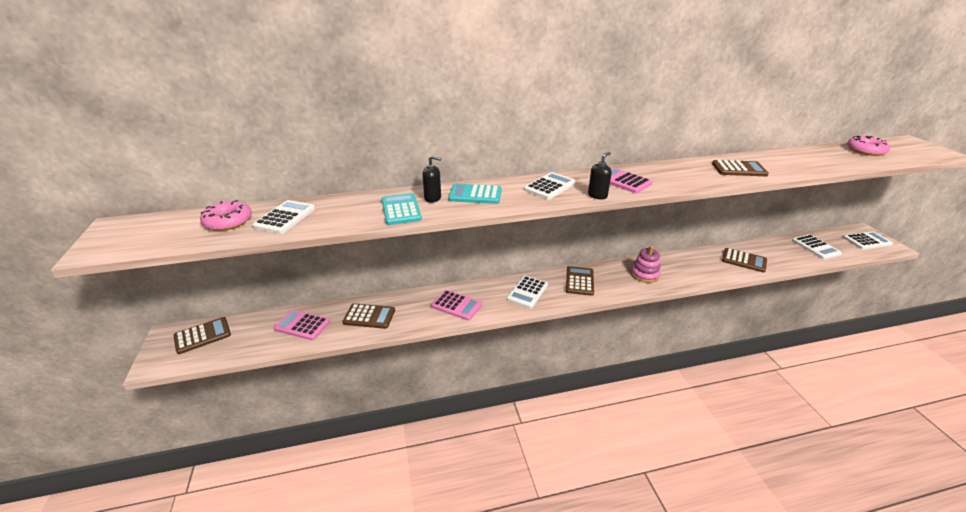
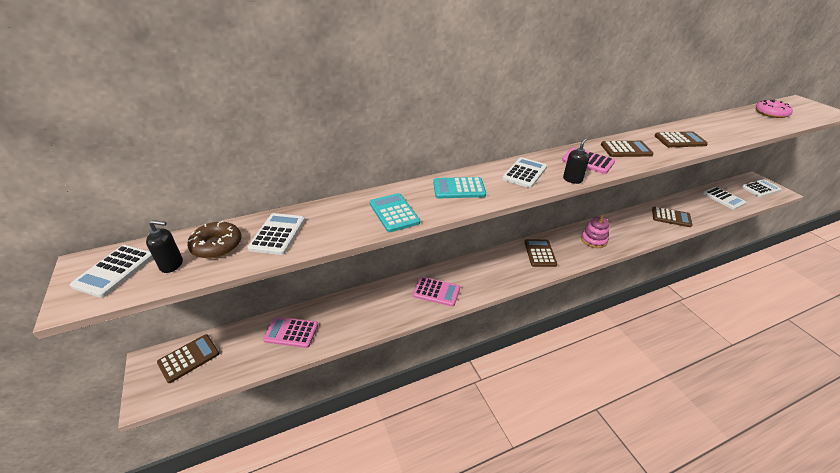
camera: 10 degrees left, 5 degrees up
pink donut [200,200,252,231] -> brown donut [187,221,242,259]
brown calculator [342,303,395,329] -> brown calculator moved to [601,141,654,157]
black soap dispenser [422,156,441,202] -> black soap dispenser moved to [146,220,183,273]
white calculator [507,276,548,308] -> white calculator moved to [70,245,153,298]

